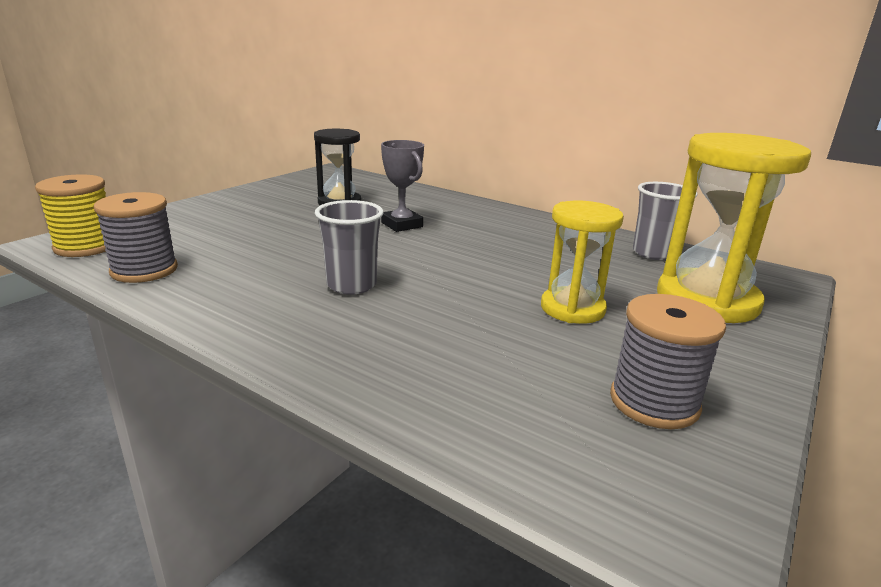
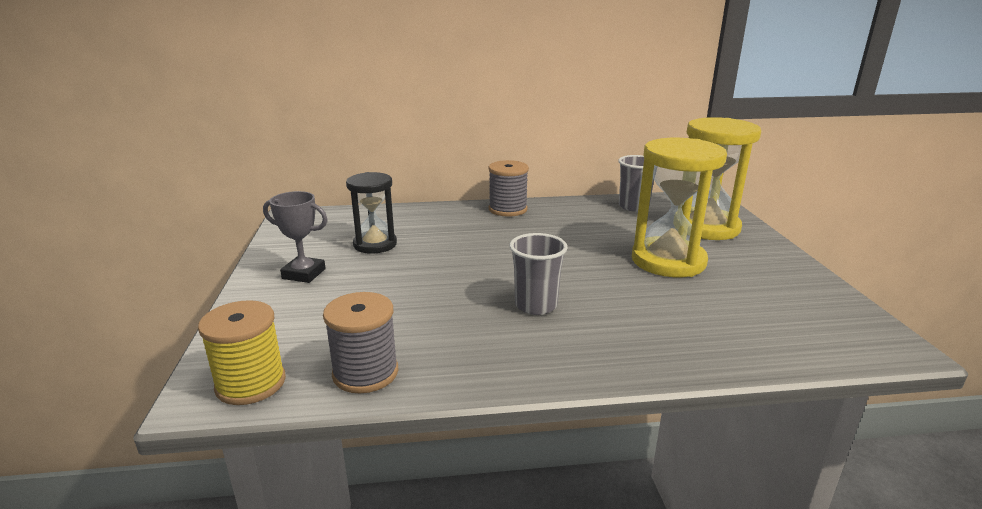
camera: 40 degrees left, 0 degrees up
grey trophy [381,140,424,232] -> grey trophy moved to [263,191,328,283]
yellow hourglass [541,201,624,324] -> yellow hourglass [632,138,727,277], size x1.59
grey spool [610,294,726,429] -> grey spool moved to [488,160,529,217]

